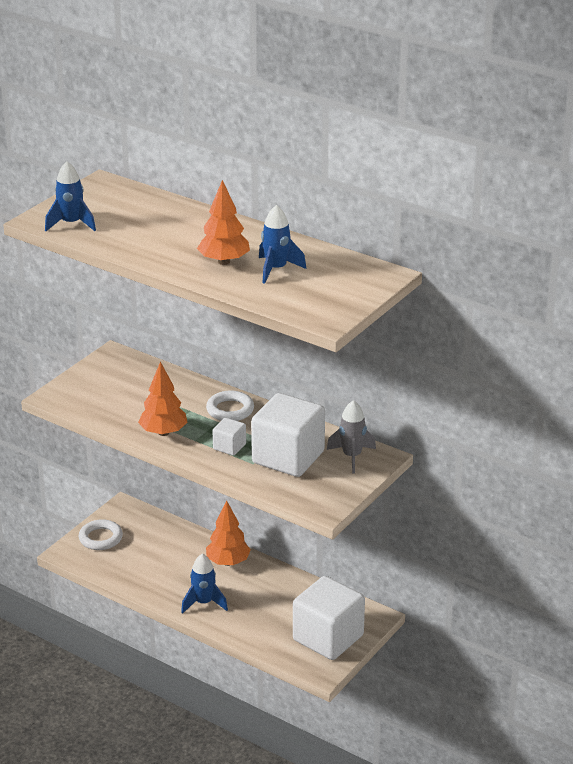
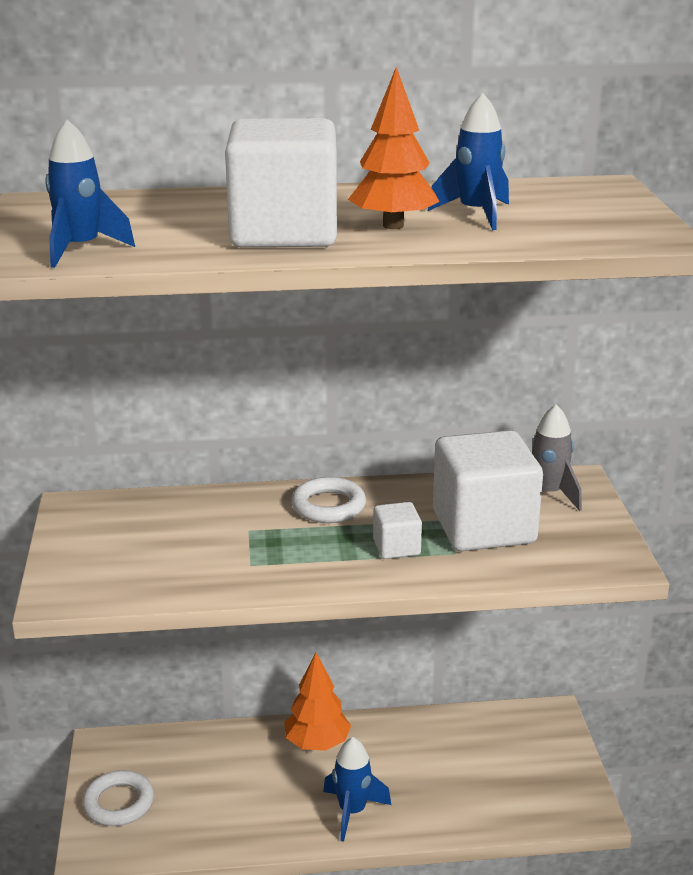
camera: 40 degrees left, 5 degrees down
orange tree [138,362,188,436] -> none
white cube [293,576,365,660] -> white cube moved to [225,118,337,247]

